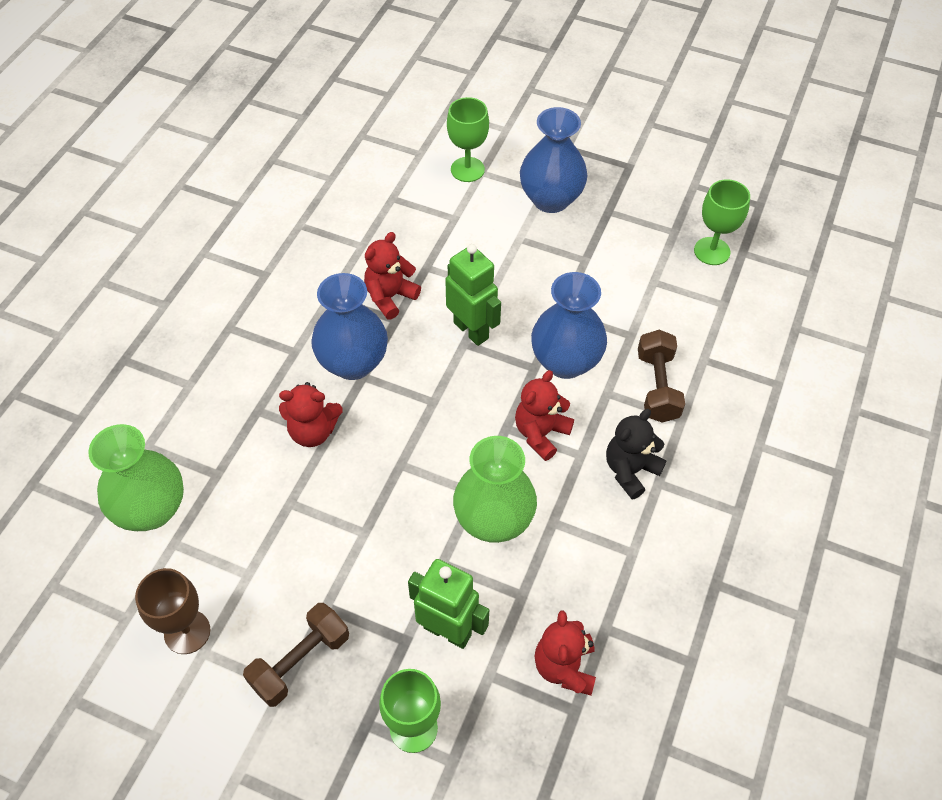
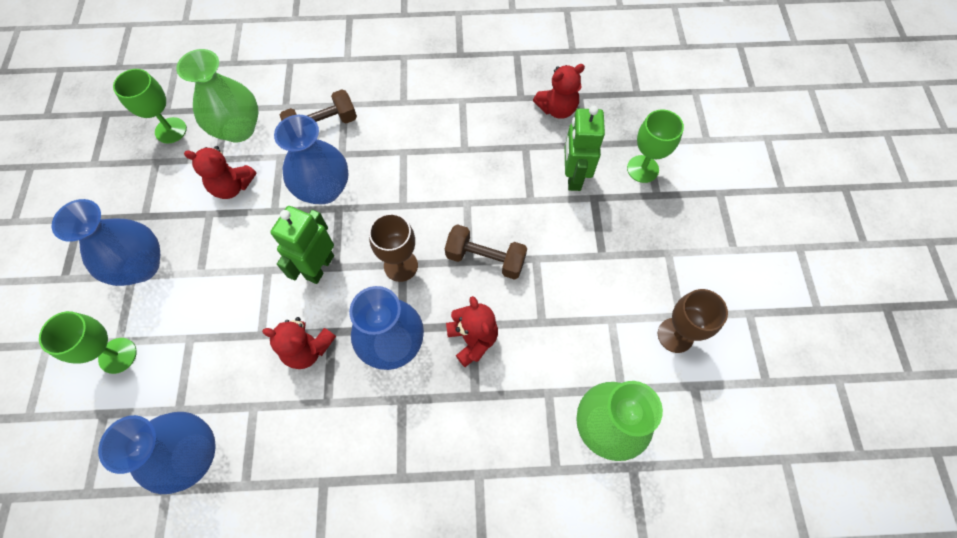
camera: 115 degrees left, 10 degrees up
brown dumbbell [243,603,349,707] -> brown dumbbell moved to [445,224,527,280]
green vase [453,436,537,543] -> green vase moved to [176,49,258,142]
red teddy bear [515,370,574,461] -> red teddy bear moved to [184,146,257,199]
black teddy bear [606,409,667,499] -> none
none -> blue vase [98,412,216,494]
none -> brown goblet [369,213,418,282]

